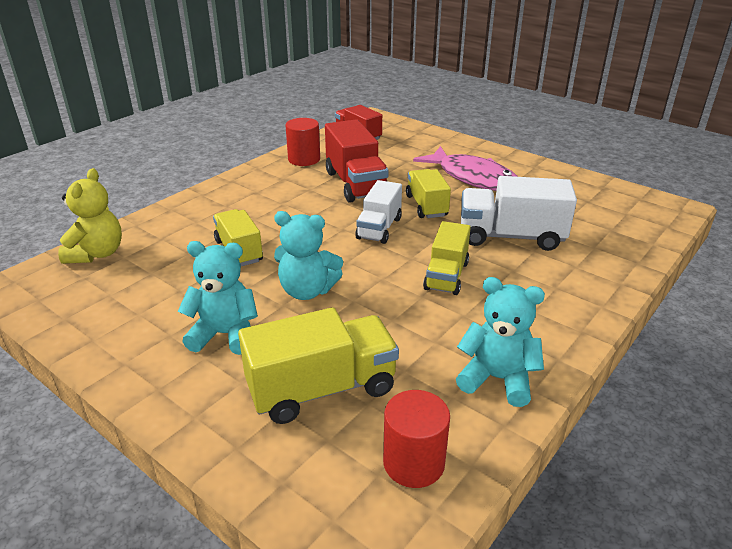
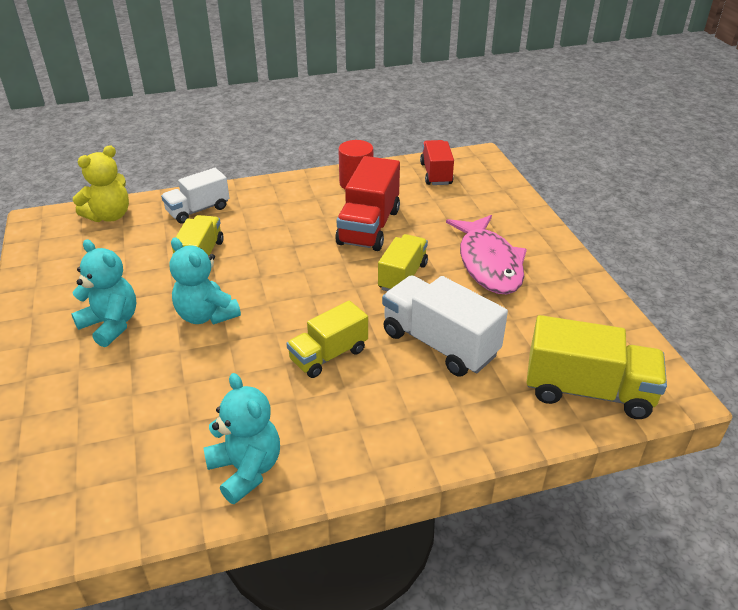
camera: 35 degrees right, 5 degrees up
yellow truck [238,307,399,424] -> yellow truck moved to [526,315,667,419]
white truck [355,180,402,244] -> white truck moved to [161,168,229,224]
red cylinder [383,390,450,488] -> none

